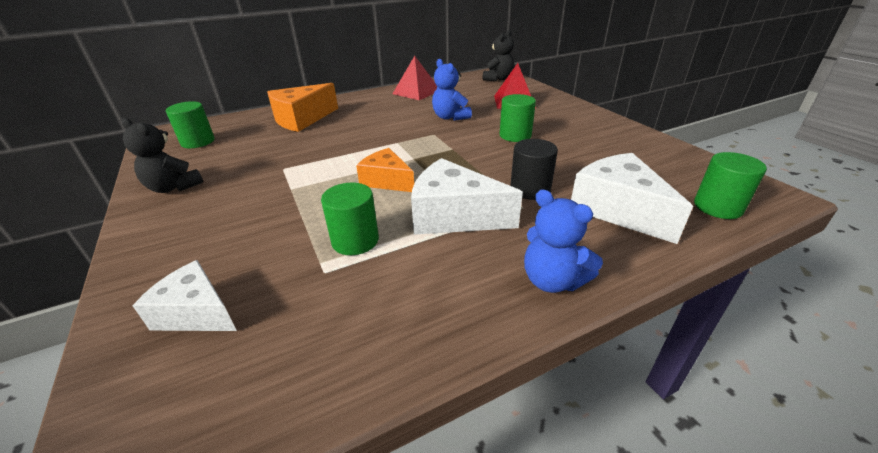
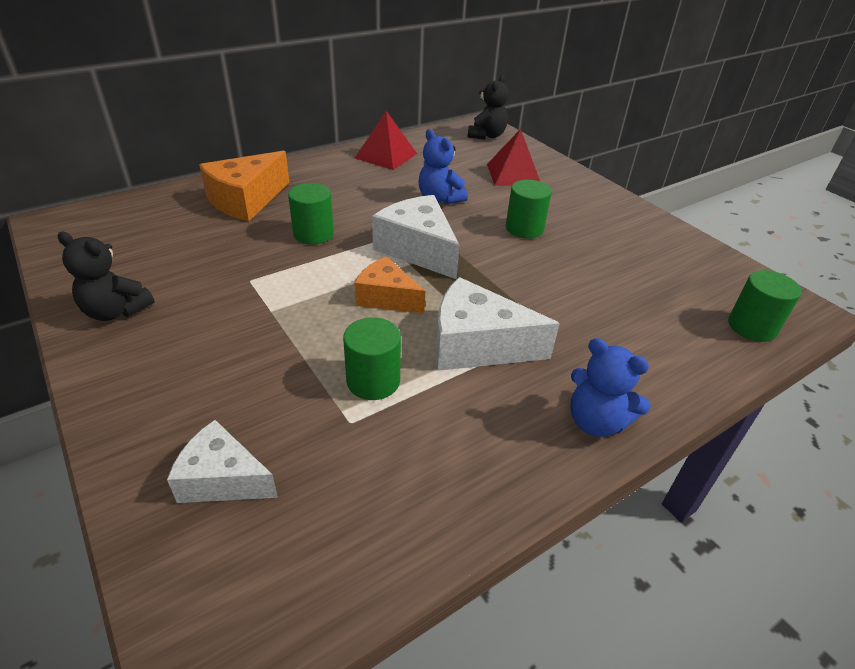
camera: 10 degrees left, 5 degrees up
green cylinder [166,101,215,148] -> green cylinder moved to [288,183,334,244]
black cylinder [510,139,558,200] -> none
white cheese [571,153,693,244] -> white cheese moved to [372,195,460,279]

